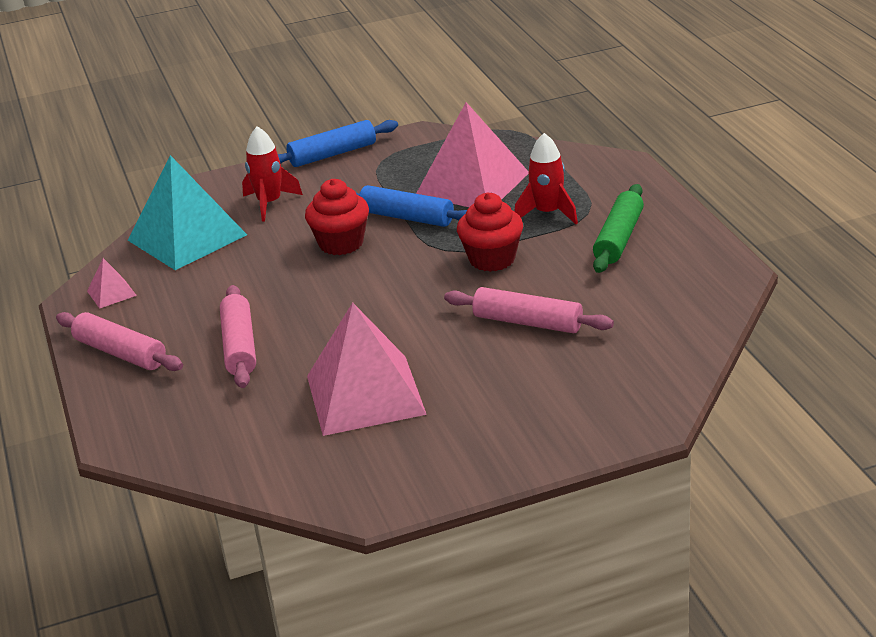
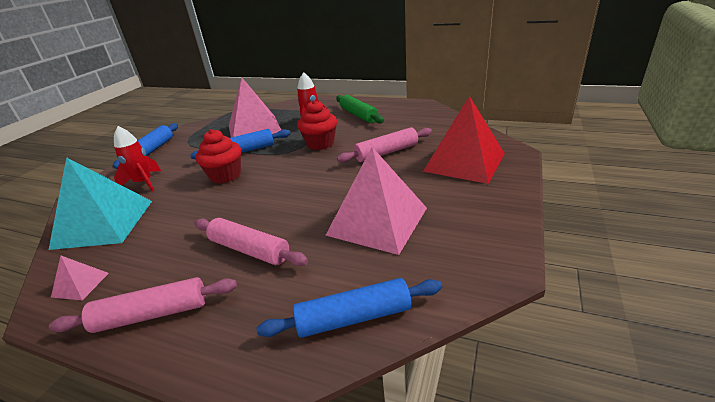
camera: 50 degrees left, 0 degrees up
none -> blue rolling pin [256,278,442,338]
none -> red pyramid [423,96,505,184]

